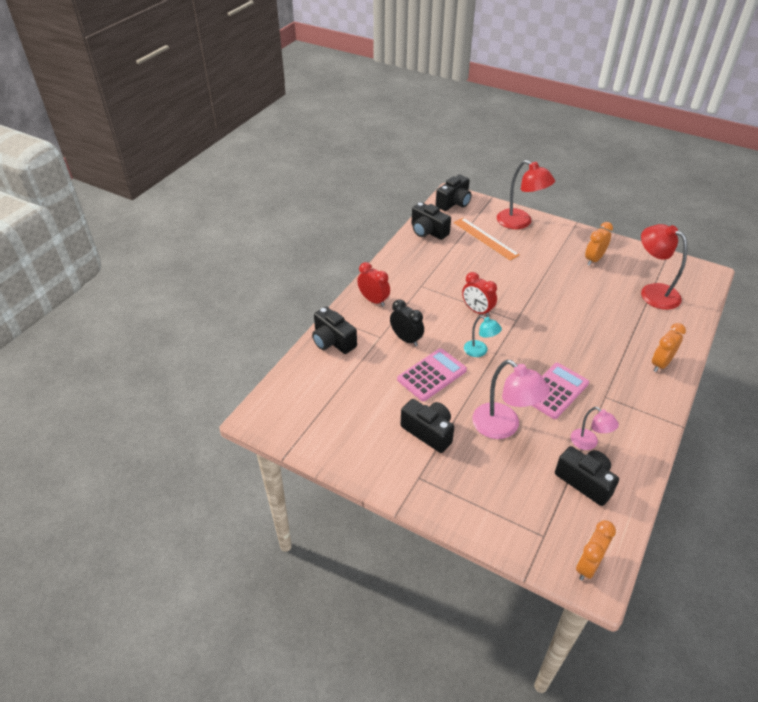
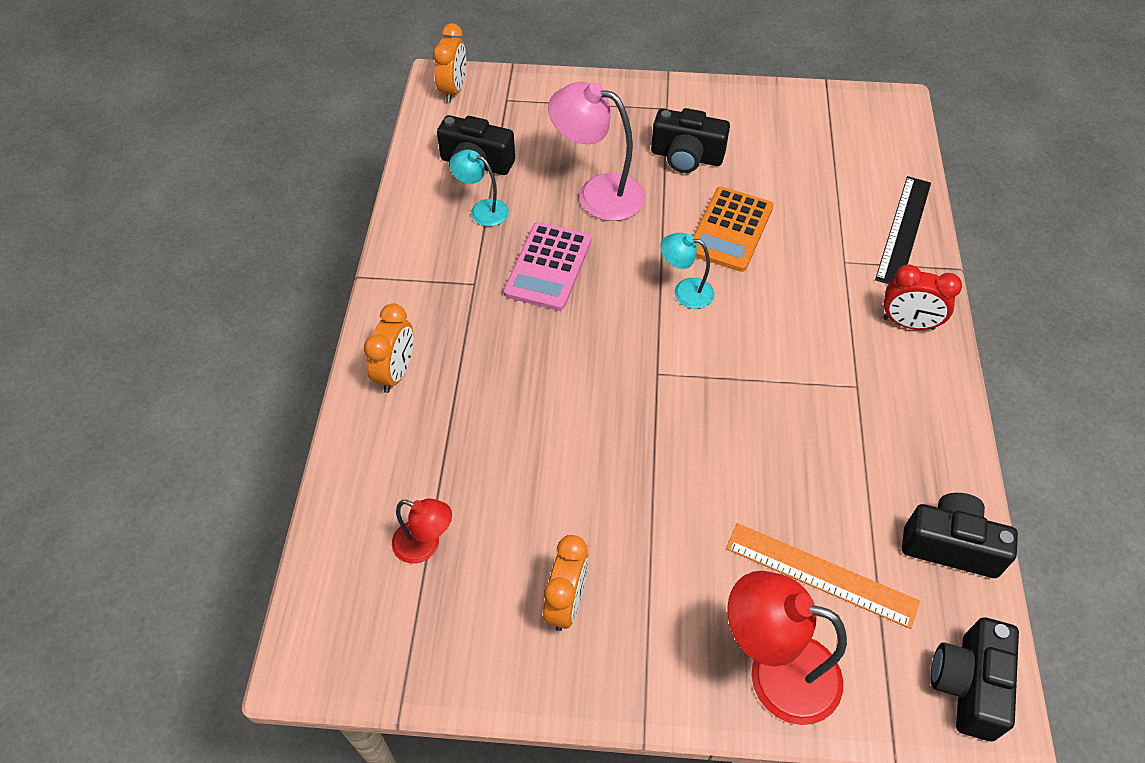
camera: 155 degrees right, 10 degrees up
black camera [312,307,357,354] -> black ruler [875,176,931,284]
black clock [390,300,424,346] -> none
pink calculator [397,348,467,401] -> orange calculator [693,187,774,272]
red clock [462,272,497,317] -> none
pink lamp [571,407,619,450] -> turquoise lamp [449,149,509,226]
red lamp [641,224,687,310] -> red lamp [392,499,452,563], size x0.56

